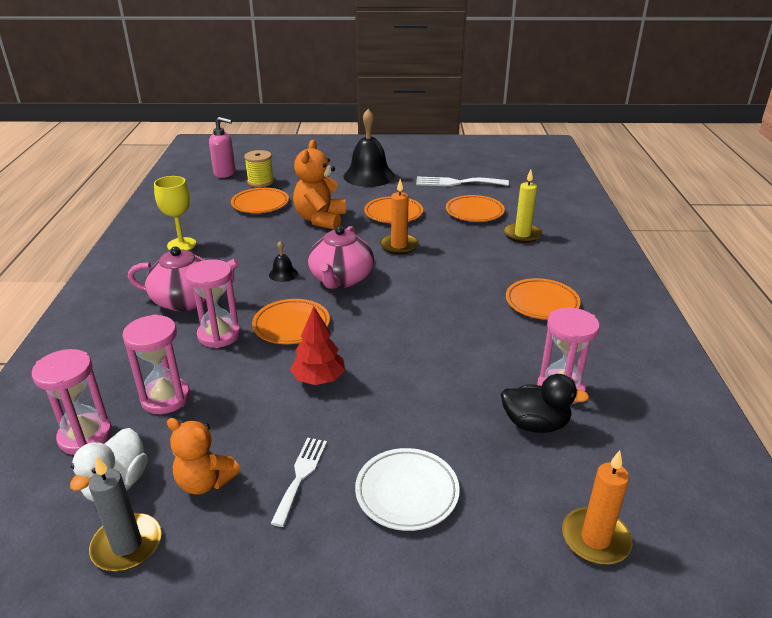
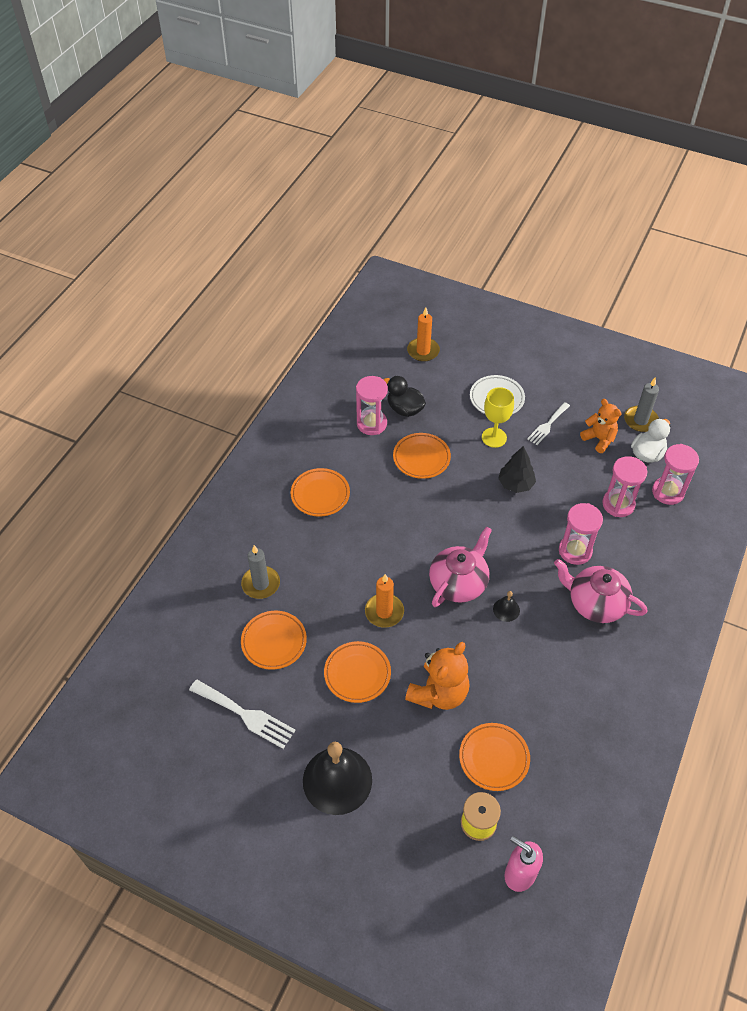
camera: 155 degrees left, 20 degrees up
yellow goblet [154,176,196,251] -> yellow goblet moved to [482,387,514,448]
orange plate [252,299,330,344] -> orange plate moved to [393,433,451,479]
red tree [290,306,345,385] -> black tree [498,446,536,493]
yellow candle [504,170,542,243] -> grey candle [241,545,280,599]

